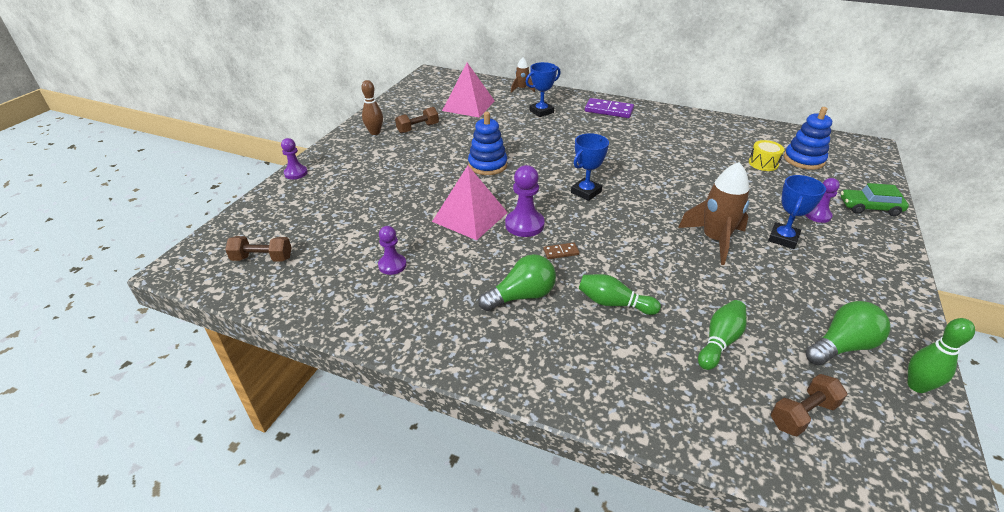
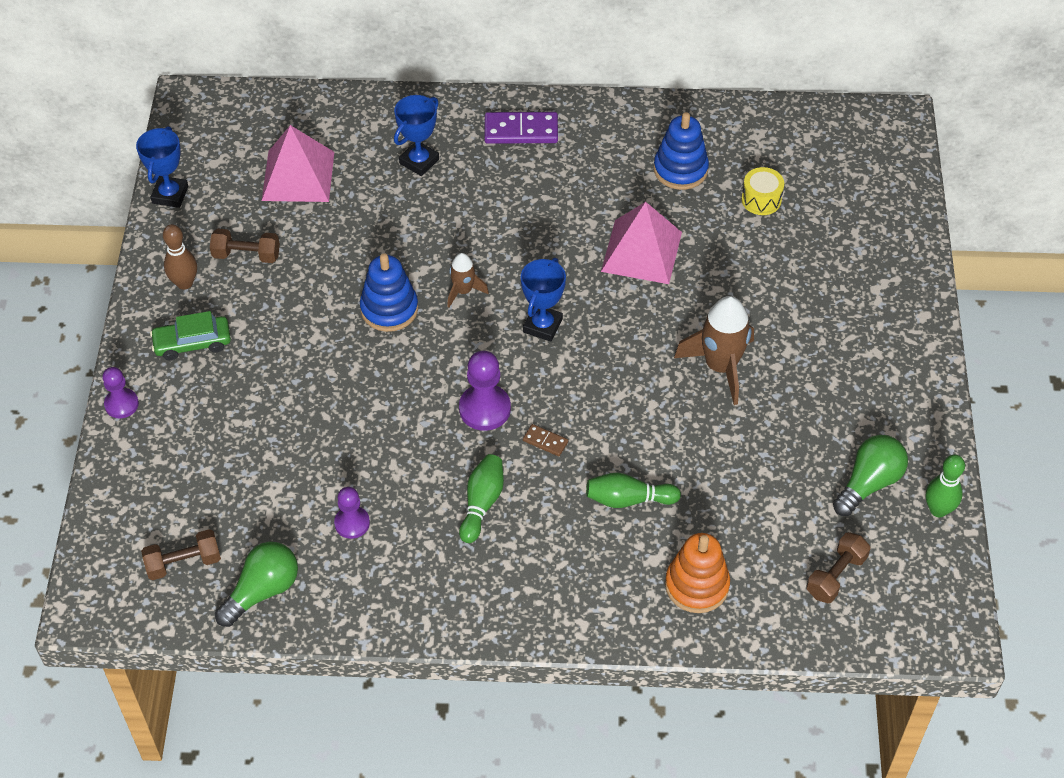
camera: 20 degrees left, 15 degrees up
brown dumbbell [395,107,439,134] -> brown dumbbell turned 60 degrees clockwise [210,229,280,263]
pink pyramid [432,166,508,240] -> pink pyramid moved to [601,202,682,284]
green light bulb [478,254,556,311] -> green light bulb moved to [215,542,298,627]
brown rocket [511,58,535,93] -> brown rocket moved to [447,253,489,308]
brown domino [543,242,579,259] -> brown domino turned 60 degrees clockwise [523,424,568,456]
green bowling pin [698,300,747,370] -> green bowling pin moved to [459,454,504,543]
blue trophy [768,175,826,249] -> blue trophy moved to [136,126,188,208]
blue stacking toy [784,107,832,170] -> blue stacking toy moved to [654,112,709,190]
purple pawn [805,178,840,223] -> none
green car [841,183,909,216] -> green car moved to [150,311,231,361]
none -> orange stacking toy [665,533,730,613]

